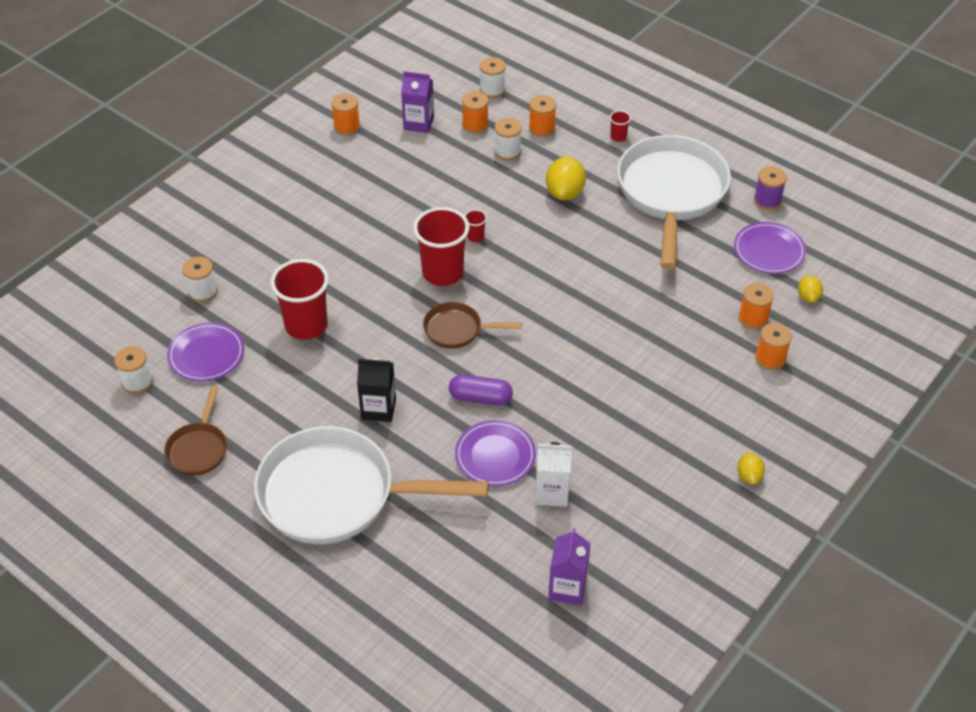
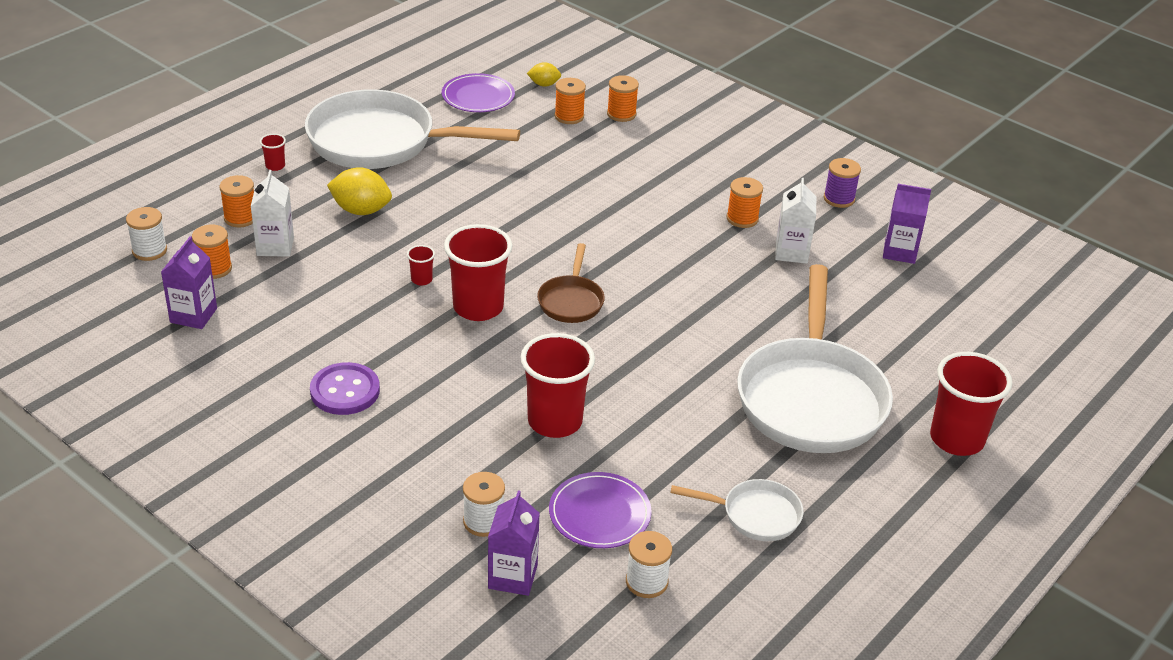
camera: 90 degrees left, 10 degrees down
brown pan [164,386,227,476] -> white pan [670,479,803,541]
orange spool [331,93,360,135] -> orange spool moved to [726,177,763,228]
black carton [357,358,396,422] -> none
purple capsule [449,375,513,406] -> none
purple plate [455,420,536,486] -> none
white spool [494,118,522,161] -> white carton [250,170,294,257]
yellow lemon [737,452,765,485] -> none
purple spool [754,167,787,210] -> purple spool moved to [824,158,861,208]
none -> purple button [310,362,380,415]
none -> purple carton [488,490,540,596]
none -> red cup [930,352,1012,456]

